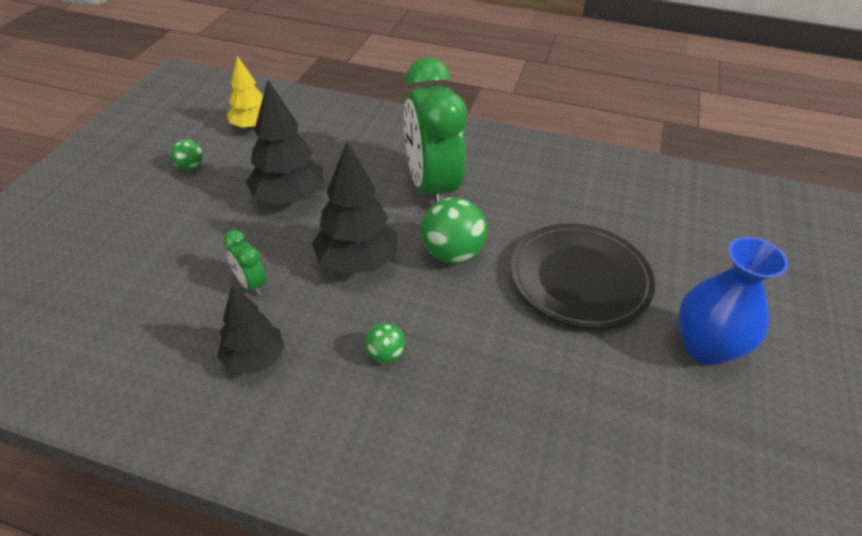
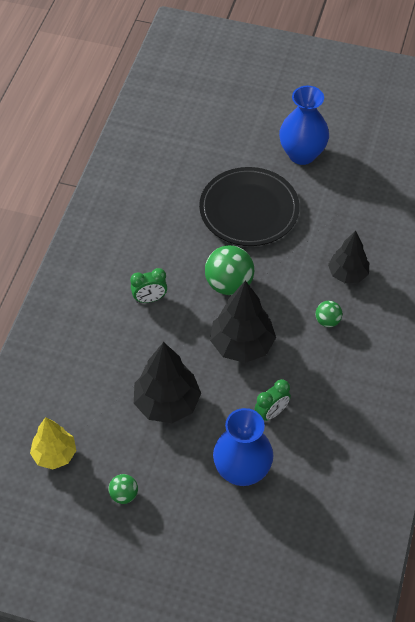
camera: 90 degrees left, 10 degrees up
black tree [217,285,284,374] -> black tree moved to [328,231,369,283]
green clock [404,57,467,203] -> green clock [130,268,167,303], size x0.42
none -> blue vase [213,408,273,486]

